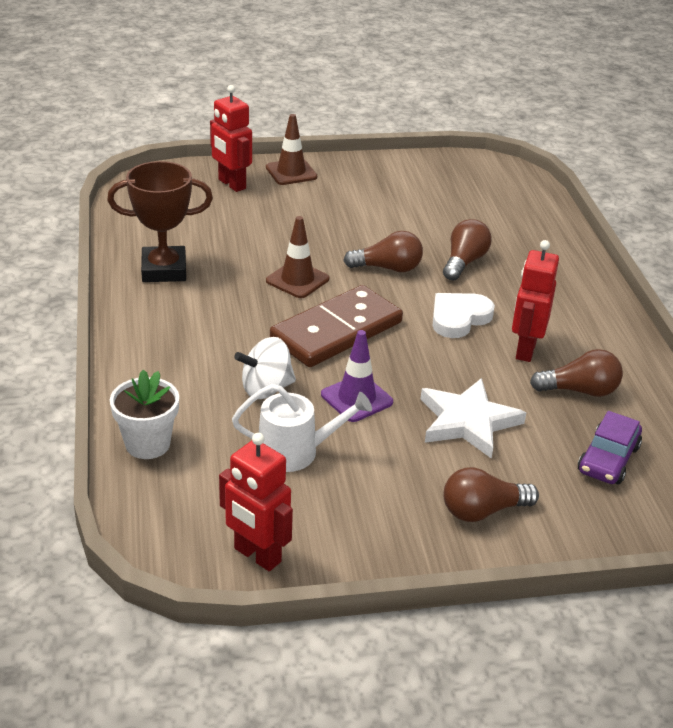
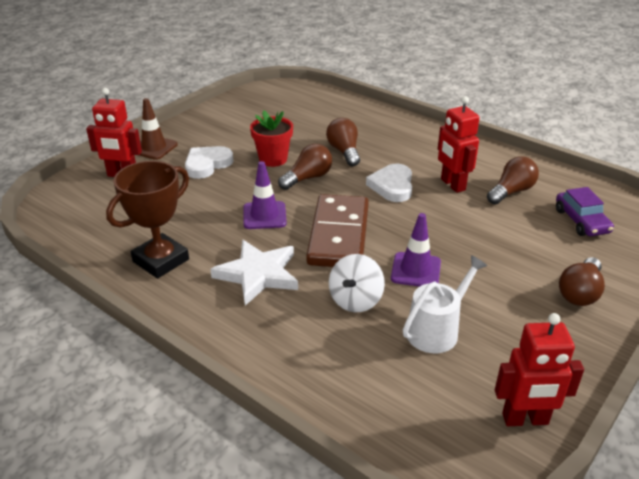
camera: 40 degrees left, 0 degrees up
white flower pot [110,370,179,459] -> none
brown traffic cone [266,216,329,298] -> purple traffic cone [243,161,287,229]
white star [420,378,526,459] -> white star moved to [210,240,298,306]
none -> white heart [185,146,234,179]
none -> red flower pot [250,110,293,167]

